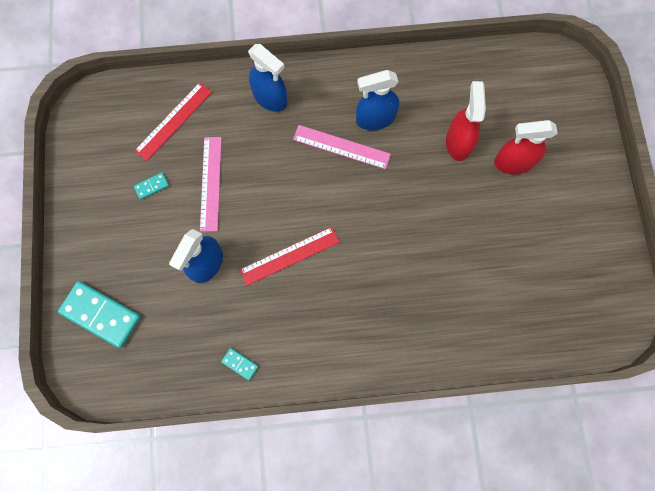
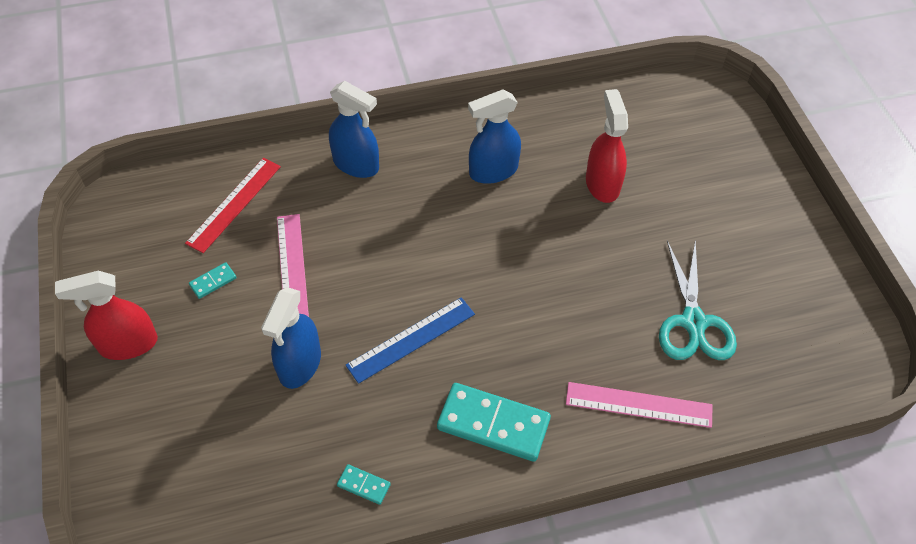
camera: 10 degrees left, 20 degrees down
turquoise domino [58,281,141,348] -> turquoise domino moved to [437,383,551,462]
red ruler [240,227,340,286] -> blue ruler [346,297,475,384]
pink ruler [293,125,391,169] -> pink ruler moved to [566,382,713,428]
red spray bottle [494,120,558,174] -> red spray bottle moved to [55,271,158,360]
none -> turquoise scissors [659,239,737,360]

